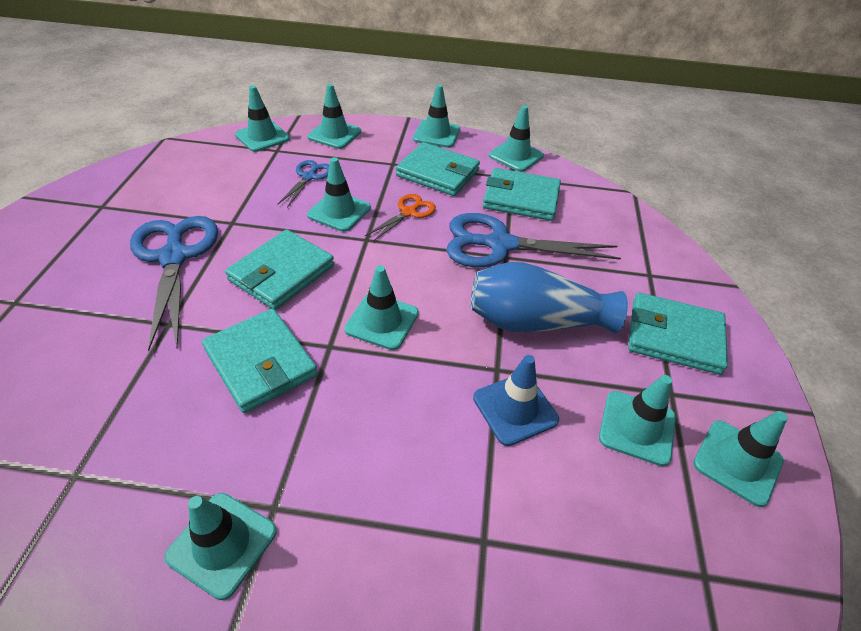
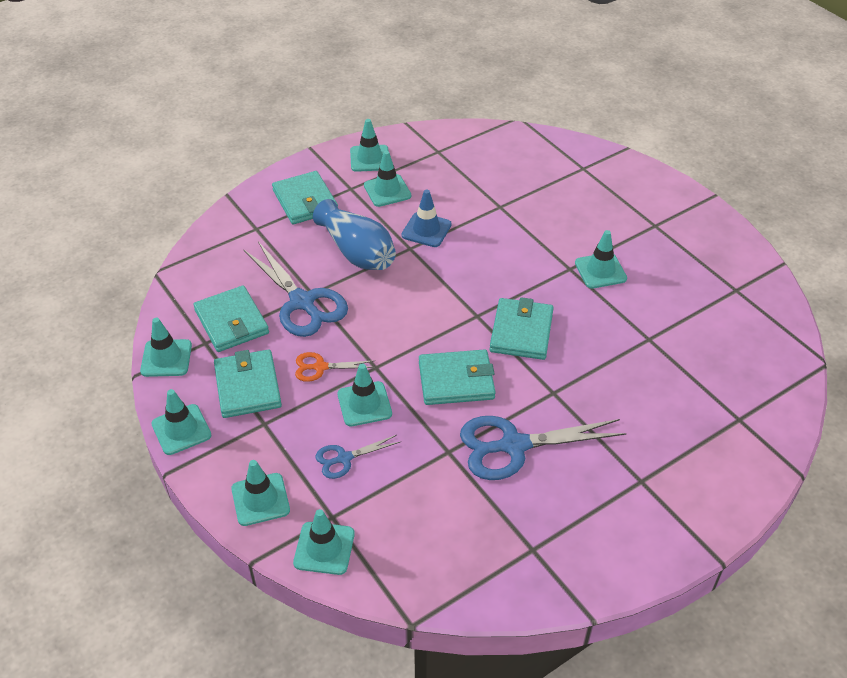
camera: 130 degrees left, 0 degrees up
blue scissors [130,216,218,351] -> blue scissors turned 45 degrees clockwise [460,416,627,480]
turquoise traffic cone [344,265,419,350] -> none

